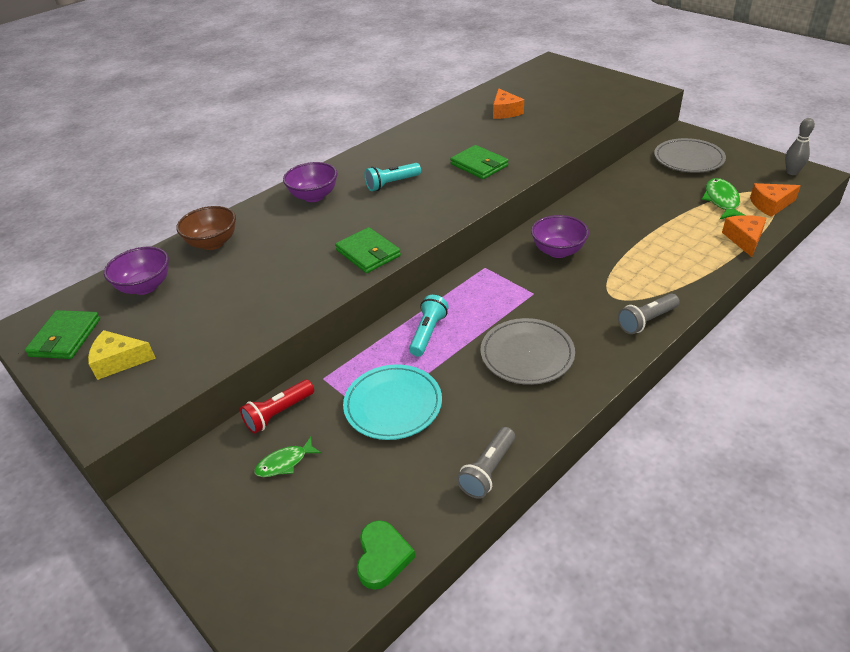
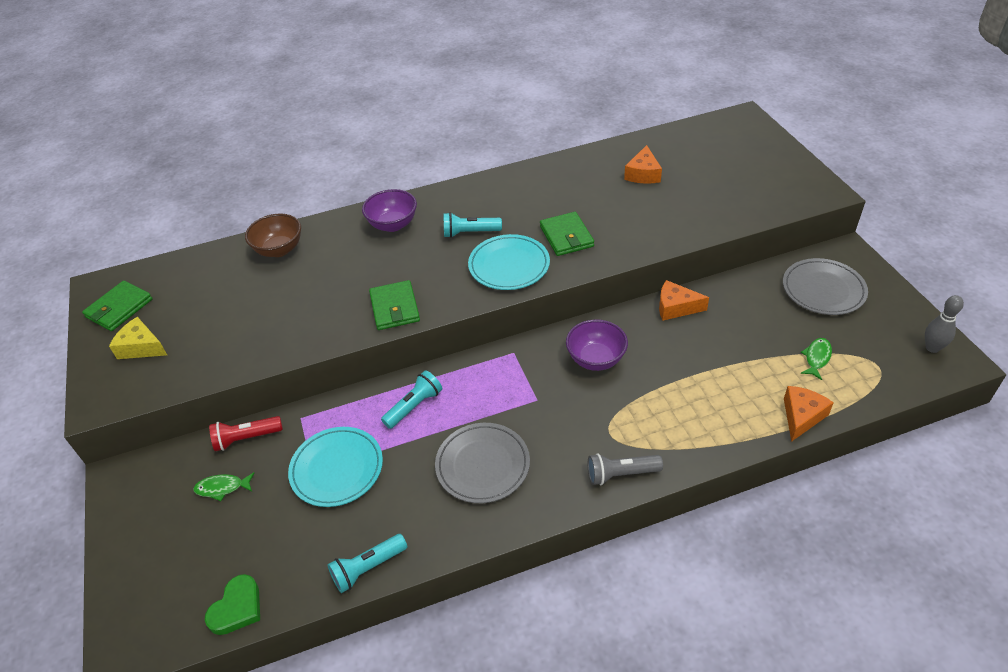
camera: 25 degrees right, 5 degrees up
purple bowl [104,247,169,295] -> none
grey flashlight [457,427,515,499] -> turquoise flashlight [327,534,407,593]
green fish [702,178,745,219] -> green fish [801,338,832,380], size x0.65
orange cheese [750,183,801,217] -> orange cheese moved to [659,280,709,321]
none -> turquoise plate [468,234,550,290]

